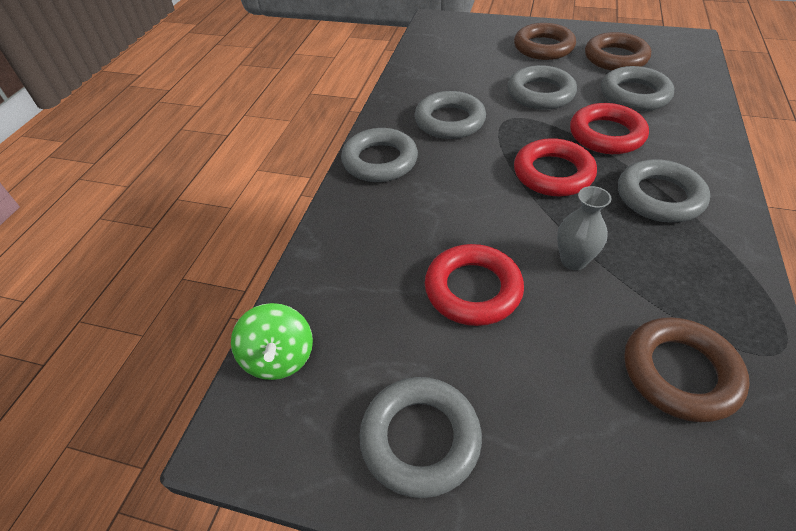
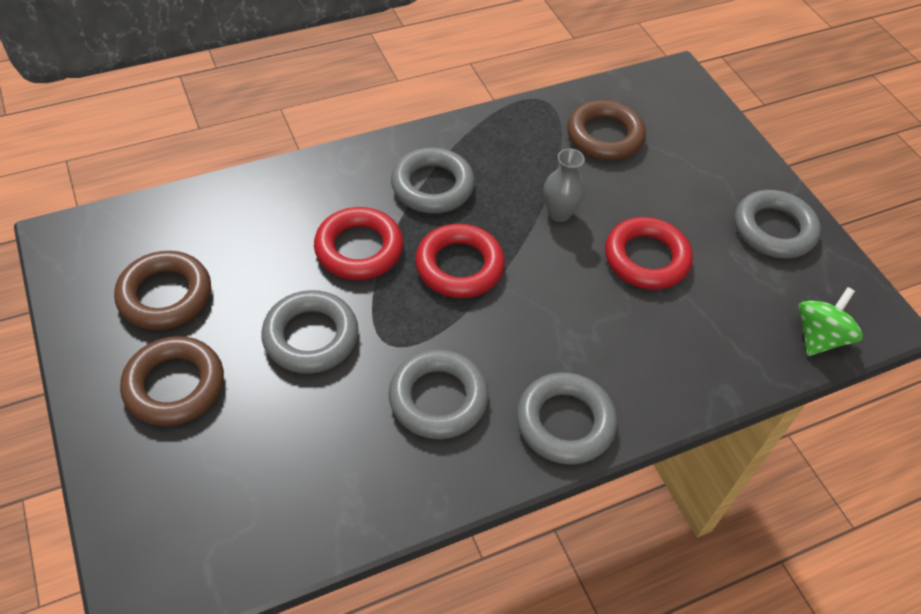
camera: 135 degrees left, 5 degrees up
grey ring [601,66,675,111] -> none

